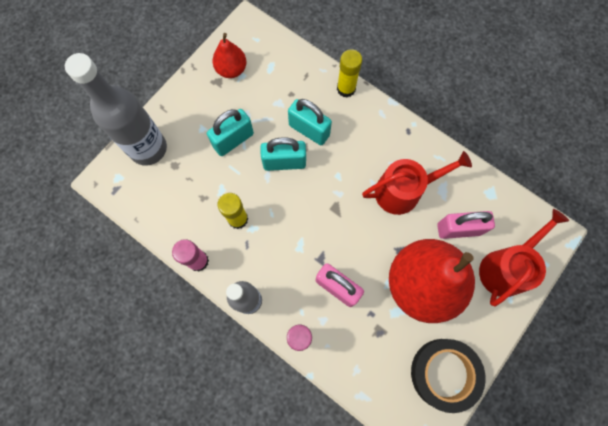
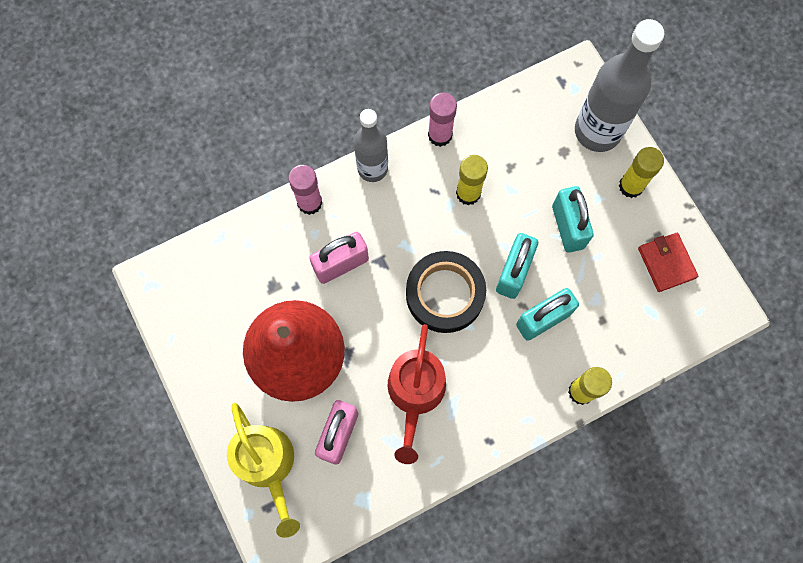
camera: 115 degrees right, 0 degrees up
red pear [212,33,247,78] -> red wallet [638,233,698,292]
black tape [411,339,486,413] -> black tape moved to [406,251,486,333]
red watering can [479,209,569,306] -> yellow watering can [227,403,300,538]
none -> yellow glue stick [619,147,664,198]

